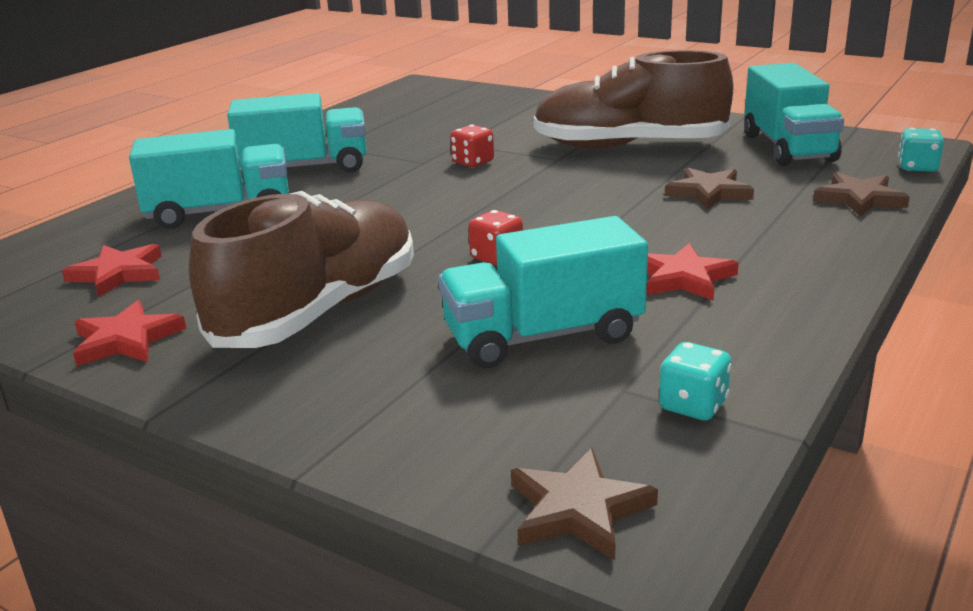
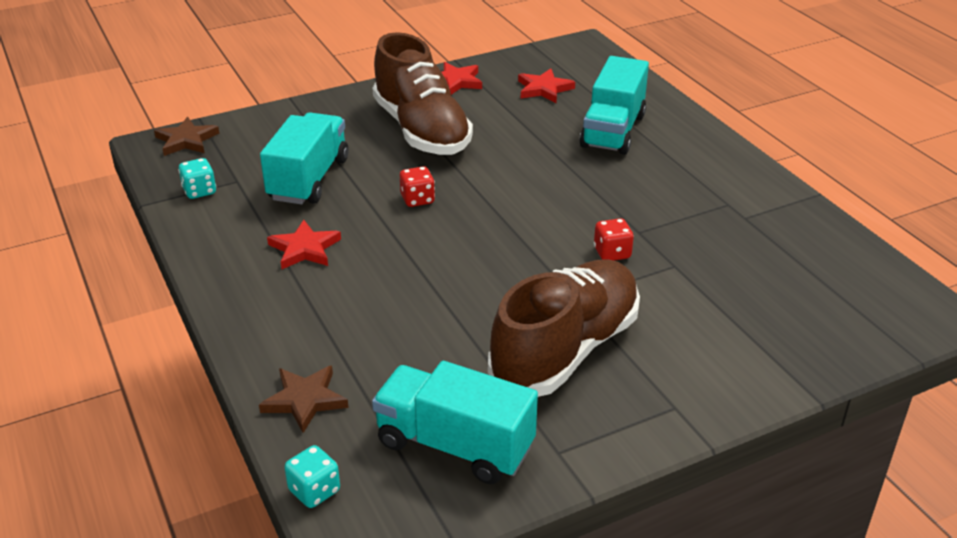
camera: 120 degrees right, 10 degrees up
turquoise truck [227,93,367,172] -> none
brown star [665,167,754,209] -> none

